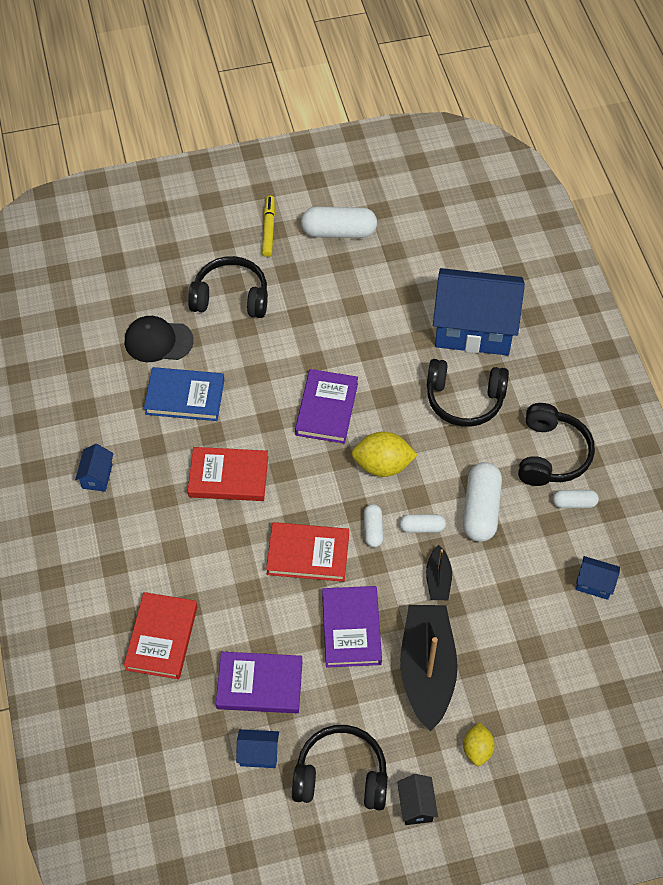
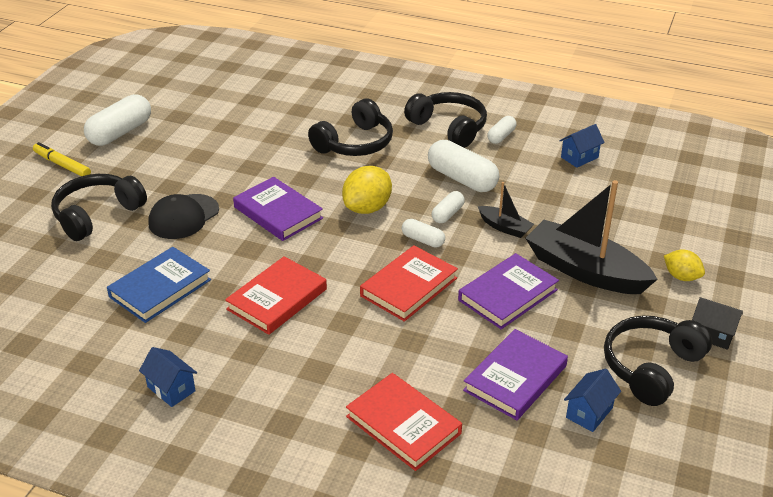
camera: 55 degrees left, 20 degrees down
black cap [125,316,194,362] -> black cap moved to [148,194,219,239]
purple book [322,586,382,668] -> purple book turned 75 degrees counterclockwise [458,253,559,329]
blue house [433,268,525,355] -> none

